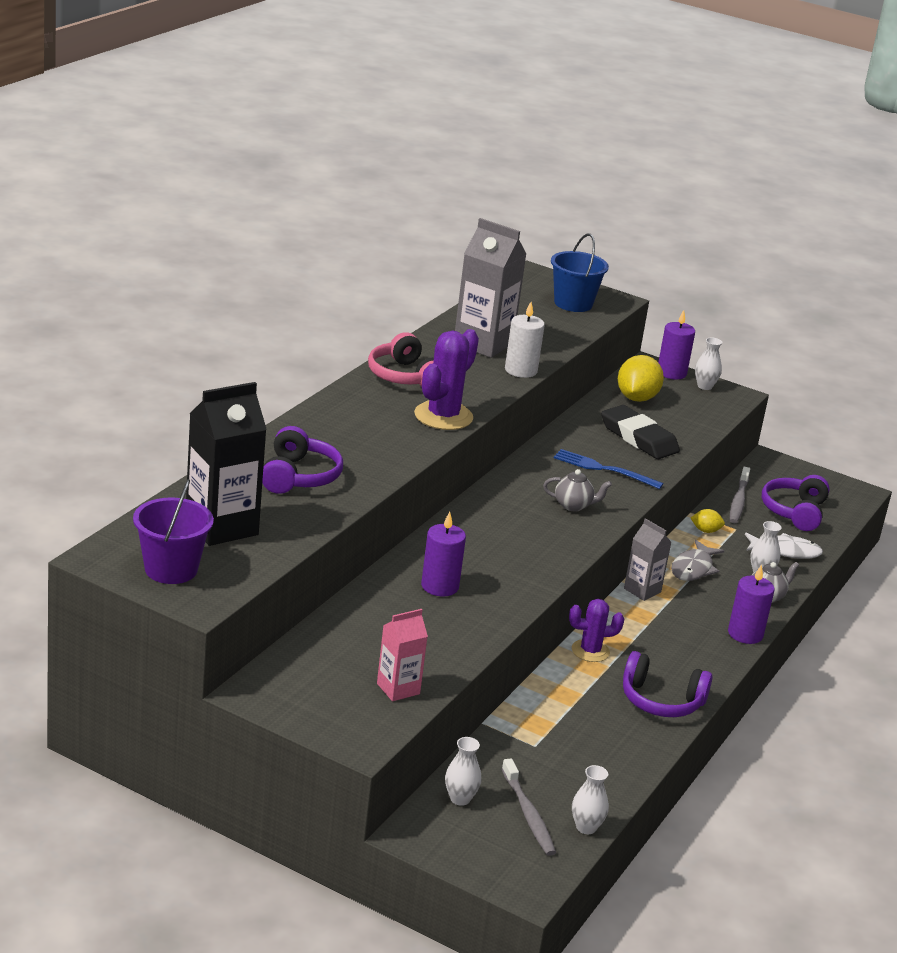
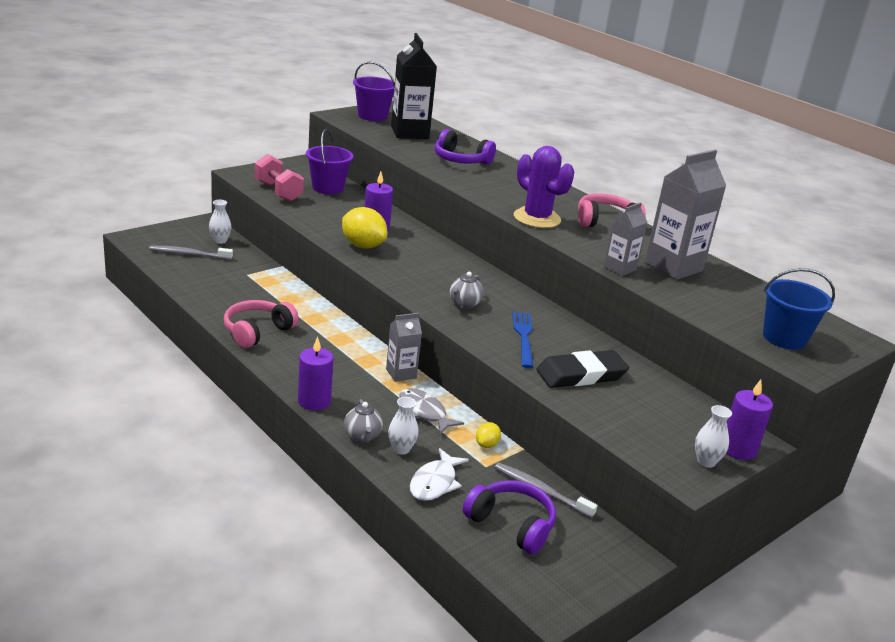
camera: 110 degrees right, 0 degrees up
pink carton [377,609,428,701] -> pink dumbbell [255,154,304,202]
white candle [505,302,545,378] -> grey carton [604,202,648,276]
blue fork [554,449,664,489] -> blue fork turned 45 degrees counterclockwise [512,311,533,368]
purple cactus [569,599,624,662] -> none
white vase [572,765,609,834] -> none
yellow lemon [618,355,664,402] -> yellow lemon moved to [342,207,387,249]
purple headphones [623,651,712,717] -> pink headphones [224,300,299,348]
none -> purple bucket [306,129,354,194]

